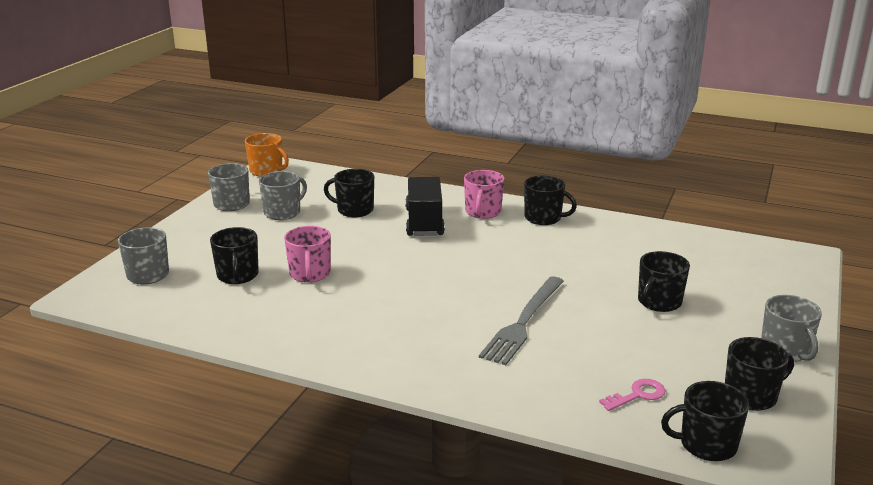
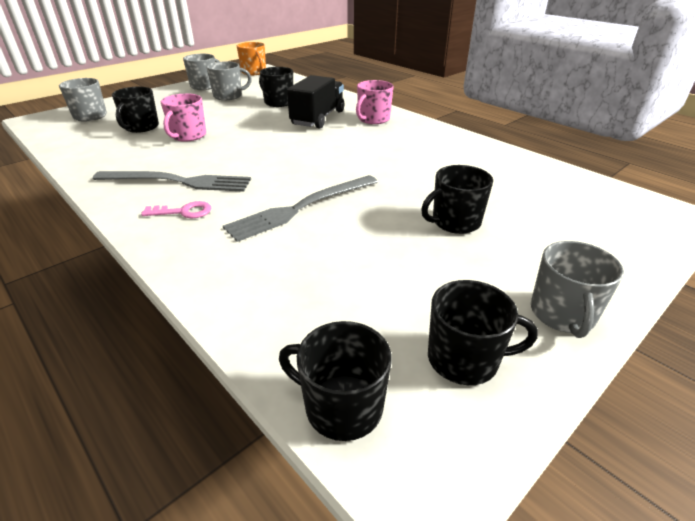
camera: 25 degrees right, 10 degrees up
black mug [524,175,577,225] -> none
pink key [599,379,665,411] -> pink key moved to [141,201,211,218]
none -> grey fork [93,171,251,192]

